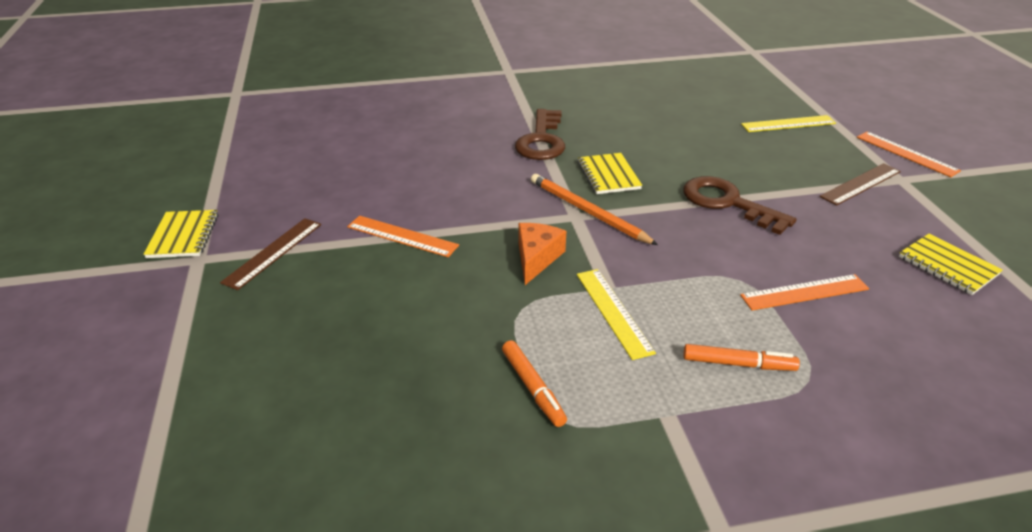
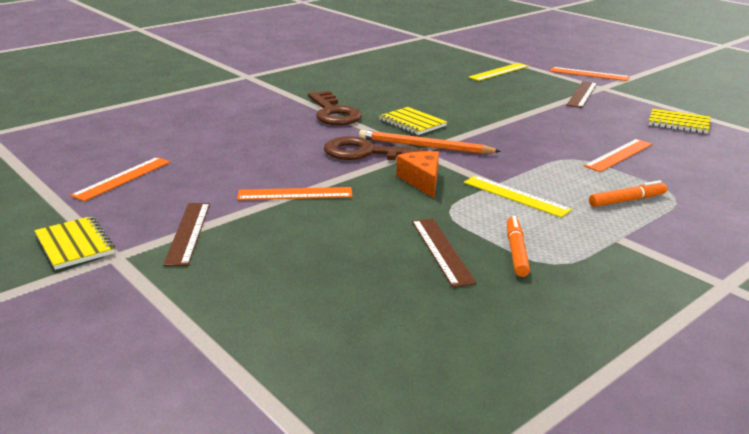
camera: 30 degrees left, 10 degrees down
orange marker [502,340,567,427] -> orange marker turned 120 degrees counterclockwise [507,216,530,277]
brown key [683,176,797,235] -> brown key moved to [324,136,428,160]
none -> orange ruler [70,157,170,201]
none -> brown ruler [412,218,477,287]

